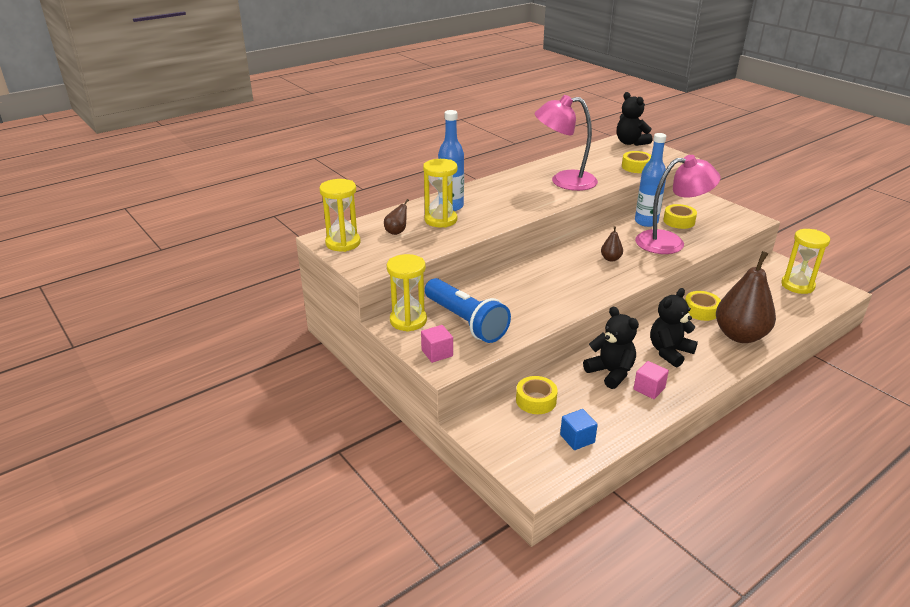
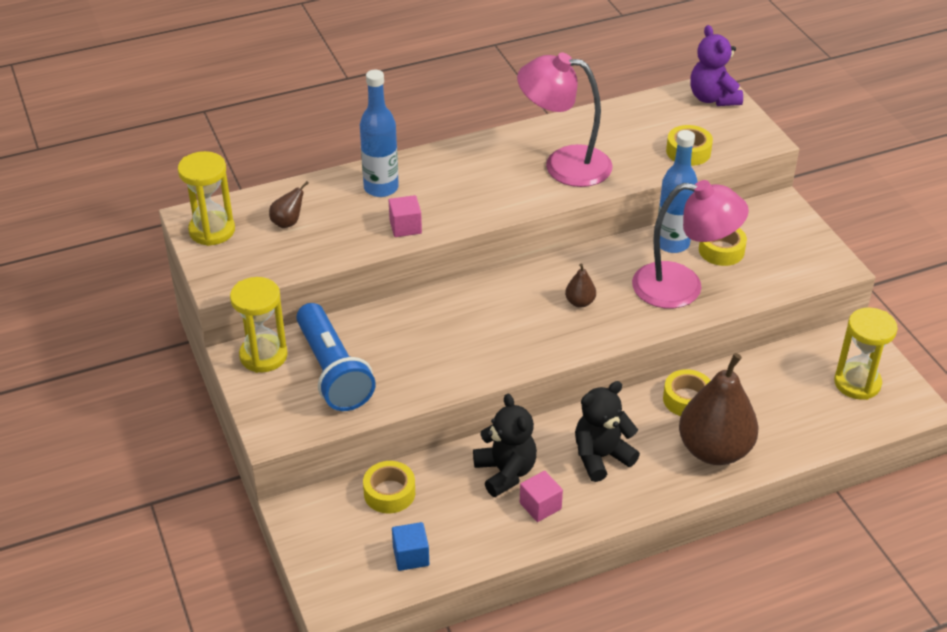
camera: 15 degrees right, 10 degrees up
pink cube [421,325,453,363] -> pink cube moved to [389,195,422,237]
yellow hourglass [423,159,458,228] -> none
black teddy bear [617,92,652,146] -> purple teddy bear [690,25,743,106]

